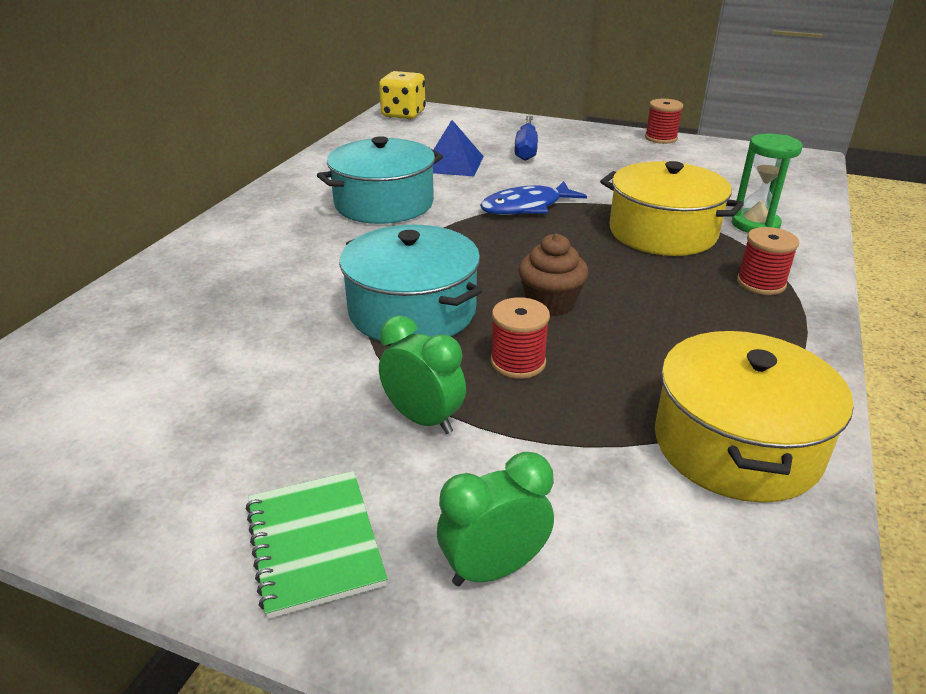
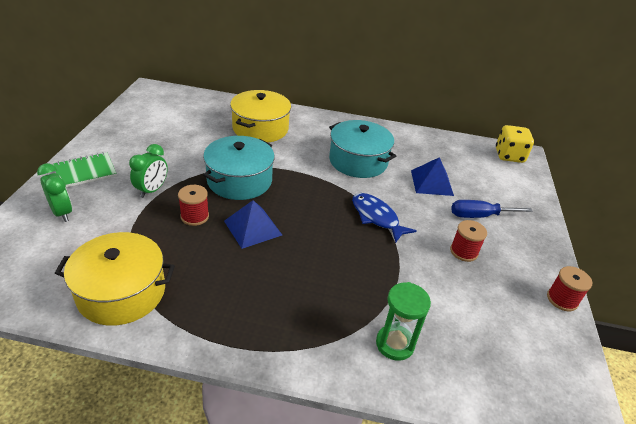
camera: 75 degrees right, 5 degrees up
brown cupcake [518,234,588,316] -> blue pyramid [224,200,282,249]
yellow pot [600,161,744,256] -> yellow pot moved to [230,90,291,143]
red spool [737,227,799,295] -> red spool moved to [450,220,487,262]

